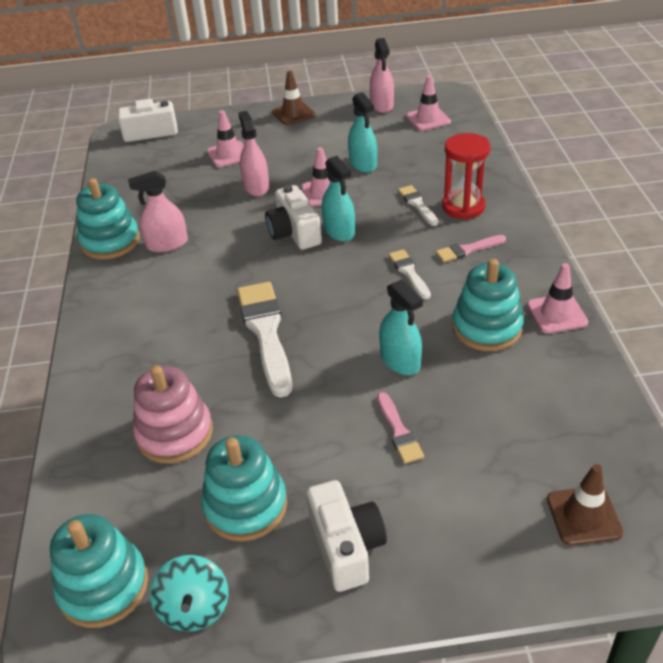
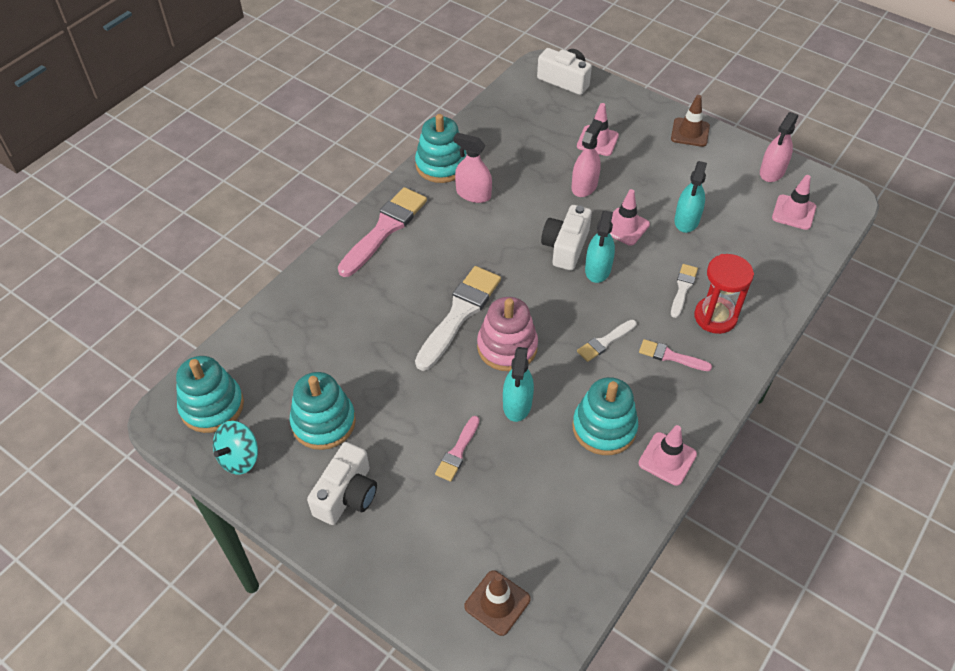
camera: 40 degrees right, 10 degrees up
pink stacking toy [133,365,213,464] -> pink stacking toy moved to [477,297,538,371]
white brush [389,249,431,299] -> white brush turned 150 degrees counterclockwise [577,320,637,362]
none -> pink brush [338,187,427,277]

